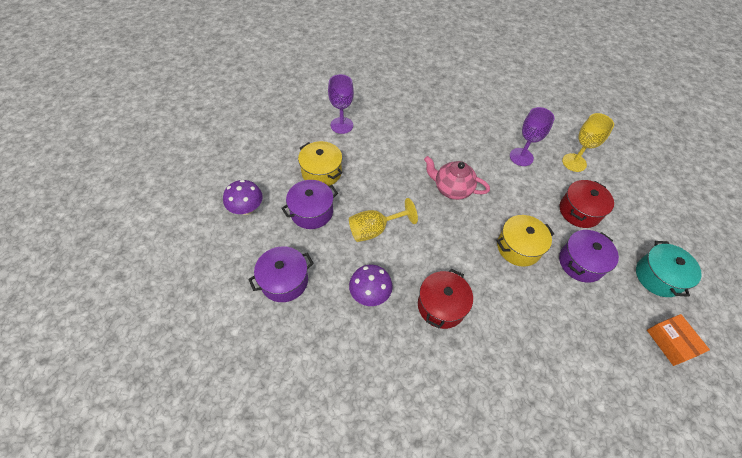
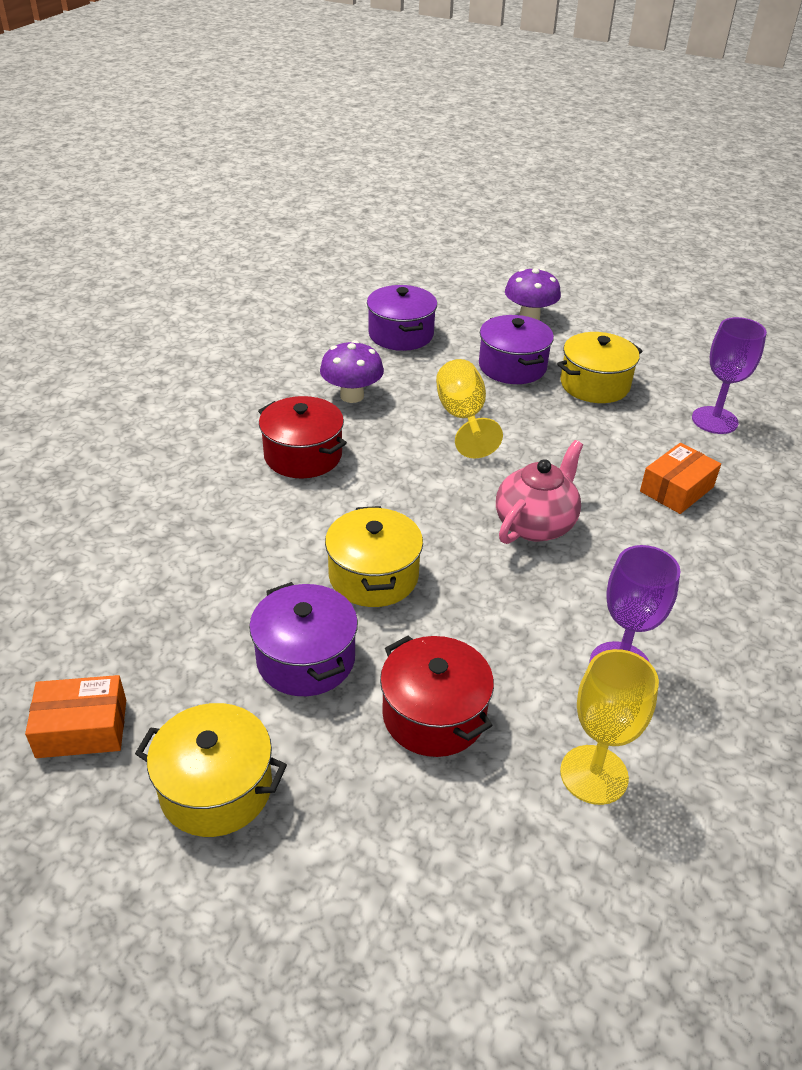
camera: 105 degrees right, 15 degrees down
turquoise pot [636,241,702,297] -> yellow pot [135,703,287,837]
none -> orange box [640,443,721,514]

